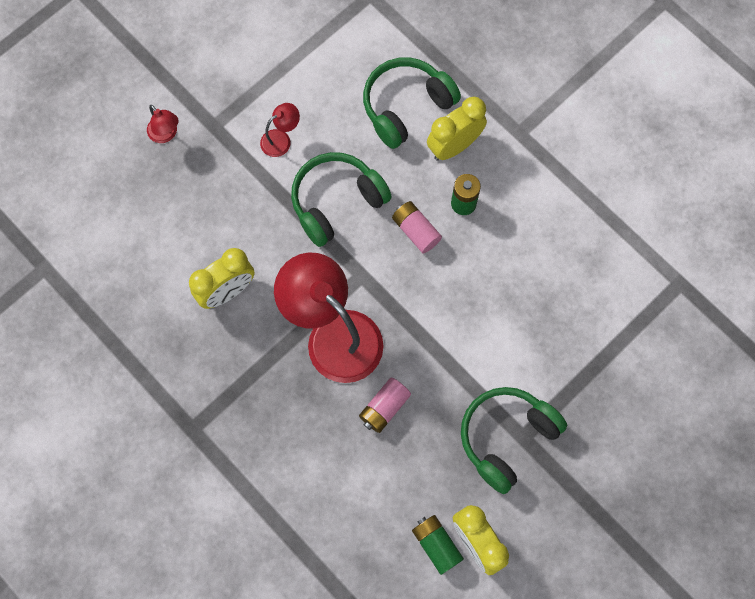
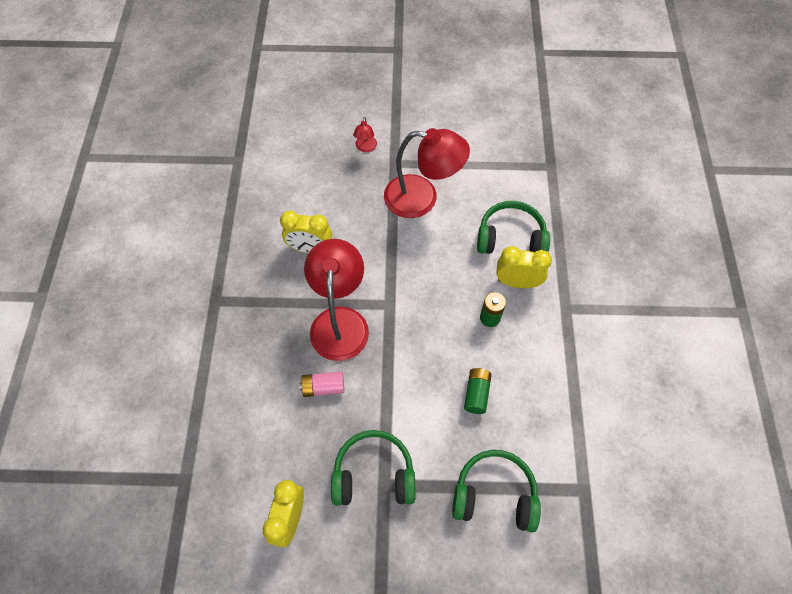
camera: 45 degrees right, 10 degrees down
red lamp [260,103,300,157] -> red lamp [384,128,470,218], size x2.35
green headphones [291,152,392,247] -> green headphones moved to [452,450,541,533]
pink battery [392,201,442,253] -> none
green battery [412,515,464,575] -> green battery moved to [464,368,492,414]

